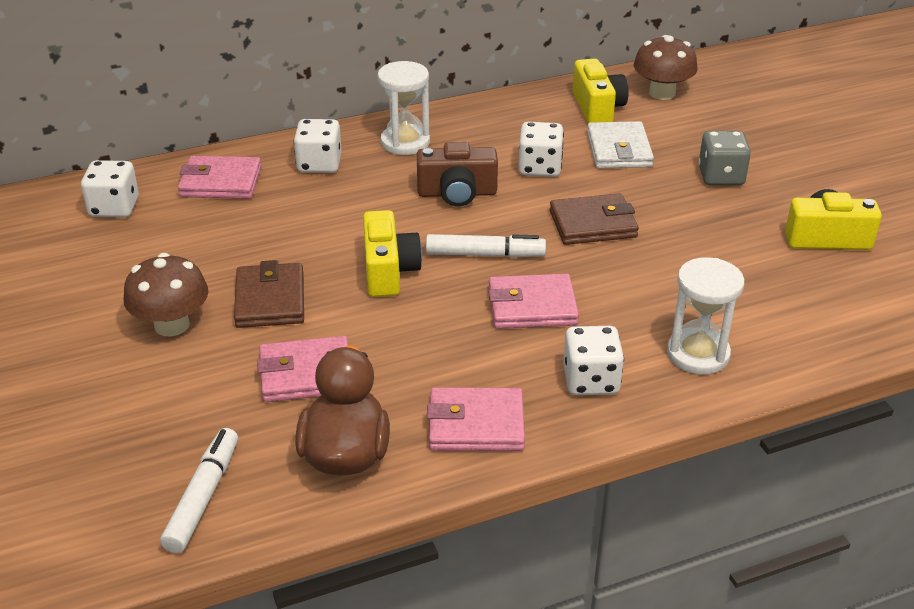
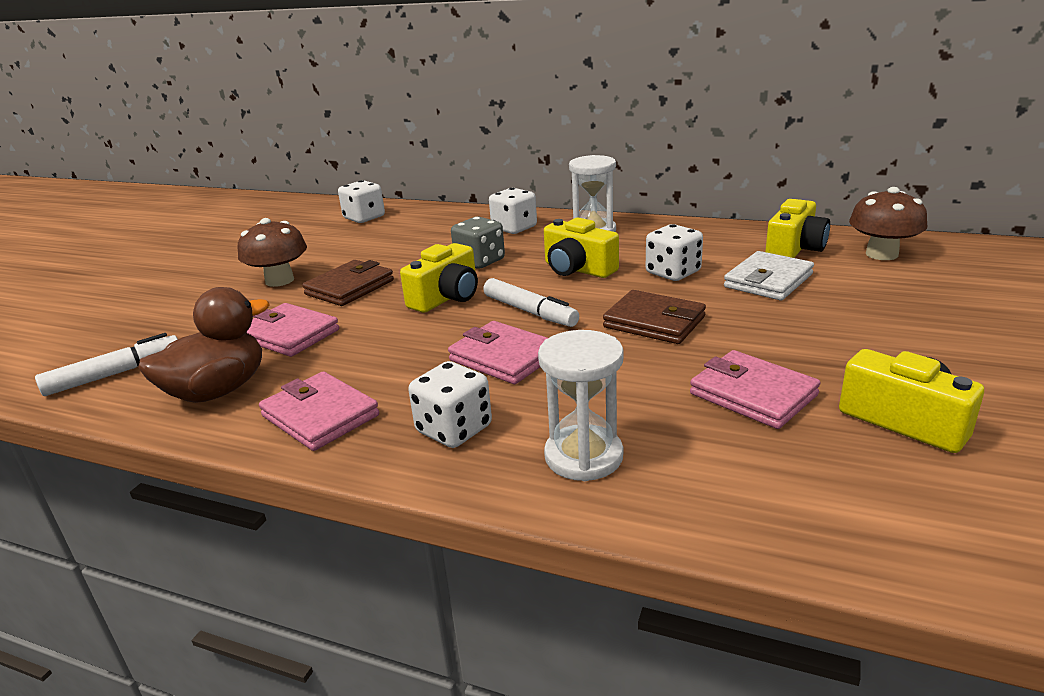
camera: 45 degrees right, 10 degrees down
pink wallet [178,156,261,199] -> pink wallet moved to [690,350,820,429]
brown camera [417,142,498,206] -> yellow camera [544,218,619,278]
grey dice [698,131,751,185] -> grey dice moved to [451,217,505,269]

